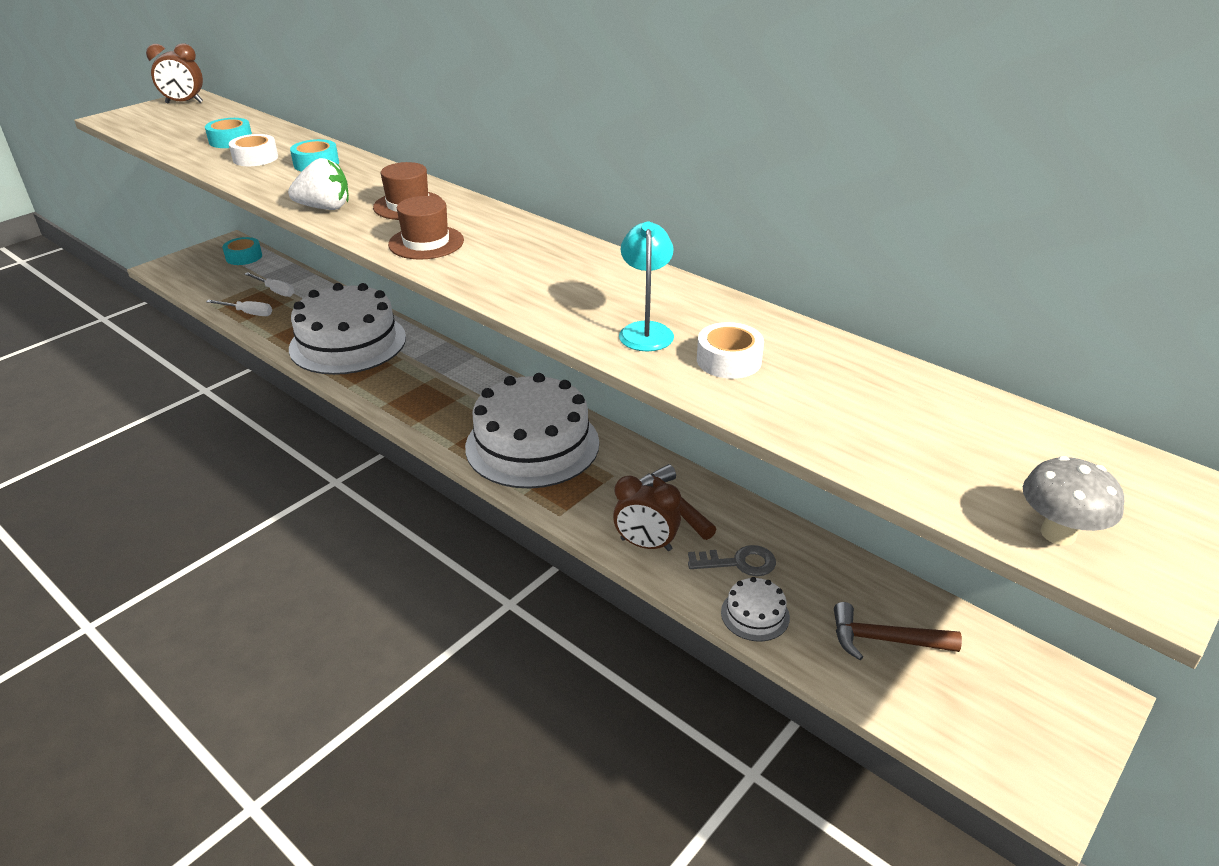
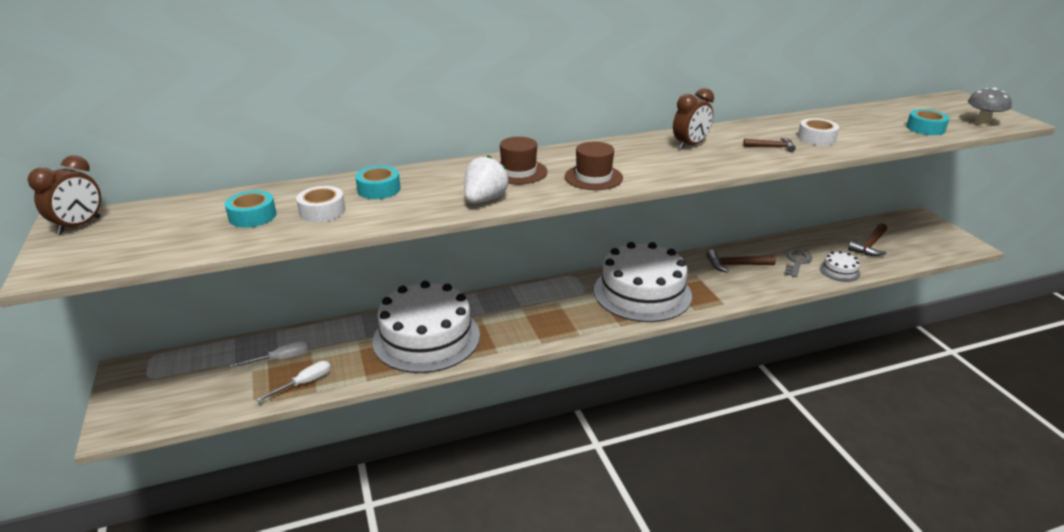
camera: 60 degrees left, 5 degrees down
turquoise tape [222,237,262,265] -> turquoise tape moved to [906,109,950,135]
brown clock [613,476,681,551] -> brown clock moved to [673,88,714,150]
turquoise lamp [619,222,674,351] -> brown hammer [743,138,796,152]

